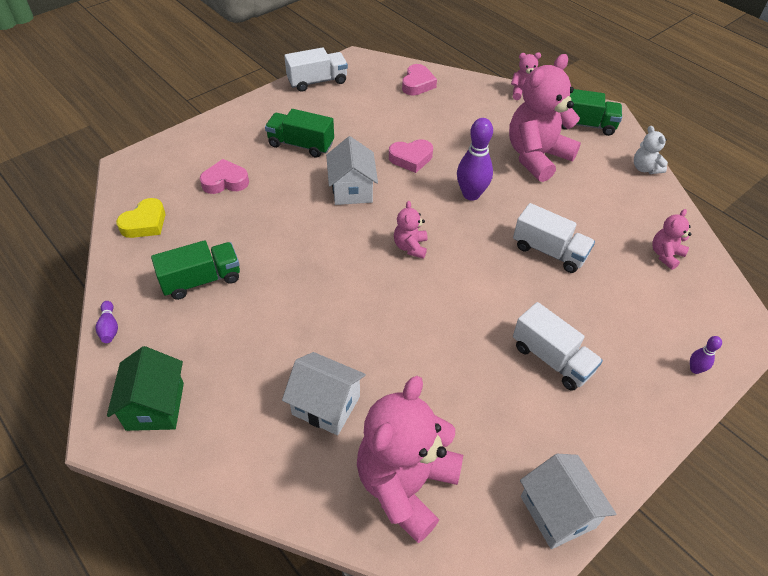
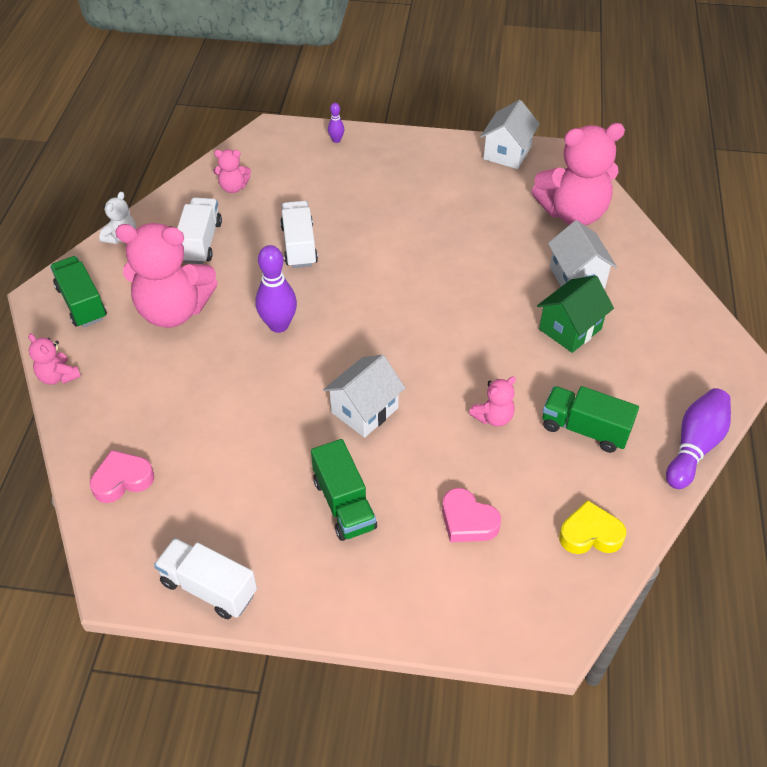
camera: 130 degrees left, 0 degrees up
purple bowling pin [95,301,118,343] -> purple bowling pin [666,388,731,489], size x2.03
green house [107,346,184,431] -> green house moved to [537,275,614,353]
pink heart [389,139,433,173] -> none
pink teddy bear [394,201,428,259] -> pink teddy bear moved to [469,376,516,427]
white truck [513,302,603,391] -> white truck moved to [177,198,222,264]

